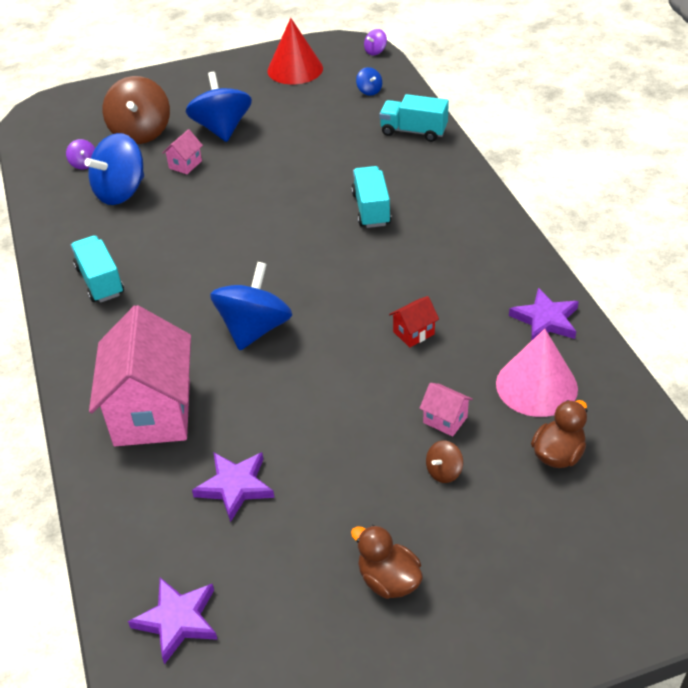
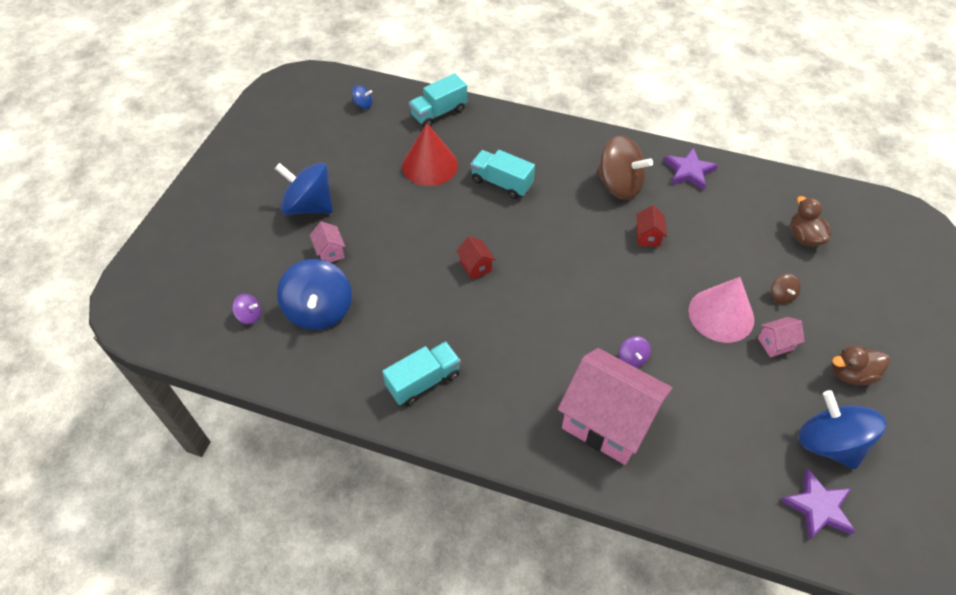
camera: 55 degrees left, 10 degrees up
turquoise truck [71,235,124,303] -> turquoise truck turned 135 degrees clockwise [382,342,461,406]
brown spinning top [103,76,170,144] -> brown spinning top moved to [596,135,653,200]
purple star [192,452,274,522] -> none
blue spinning top [210,262,292,350] -> blue spinning top moved to [798,390,886,469]
red cone [267,18,323,84] -> red cone moved to [402,123,458,186]
purple spinning top [364,29,387,55] -> purple spinning top moved to [619,337,651,368]
pink house [419,383,473,437] -> pink house moved to [758,317,805,357]
pink cone [496,329,578,417] -> pink cone moved to [688,277,754,343]
none -> red house [456,236,496,280]

